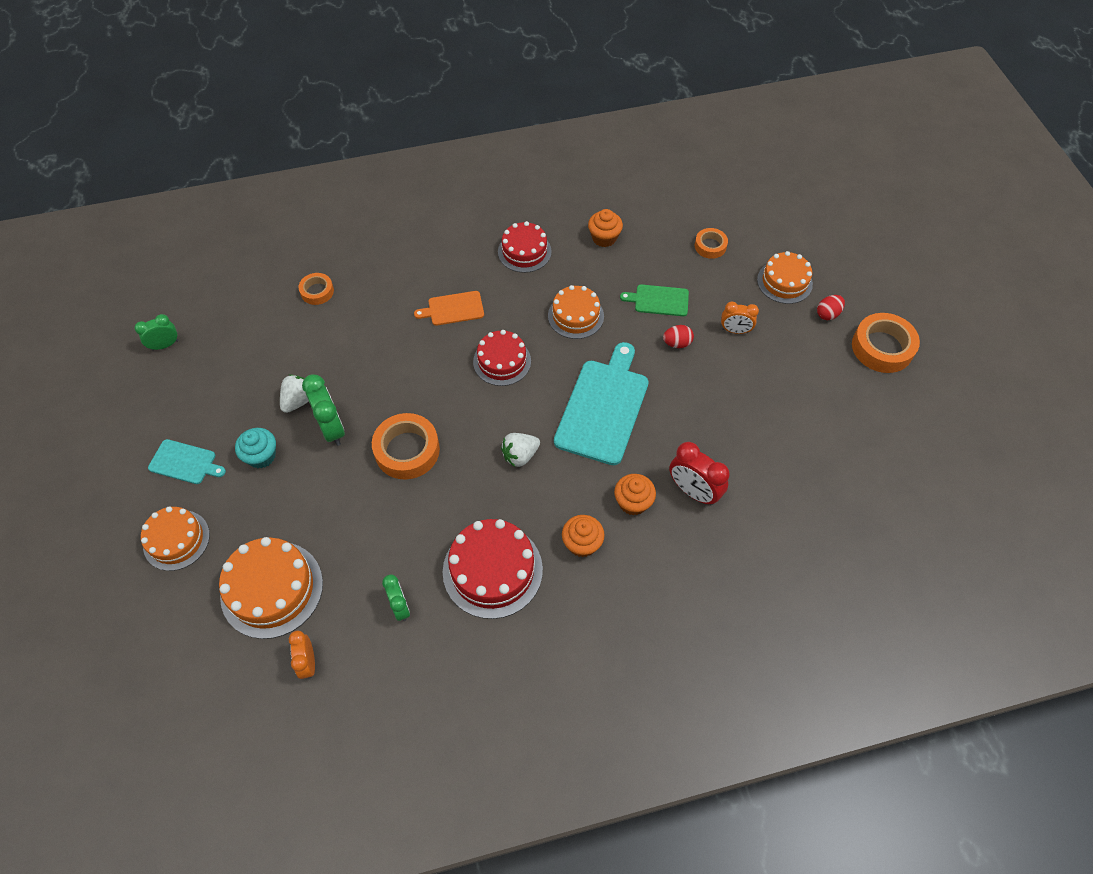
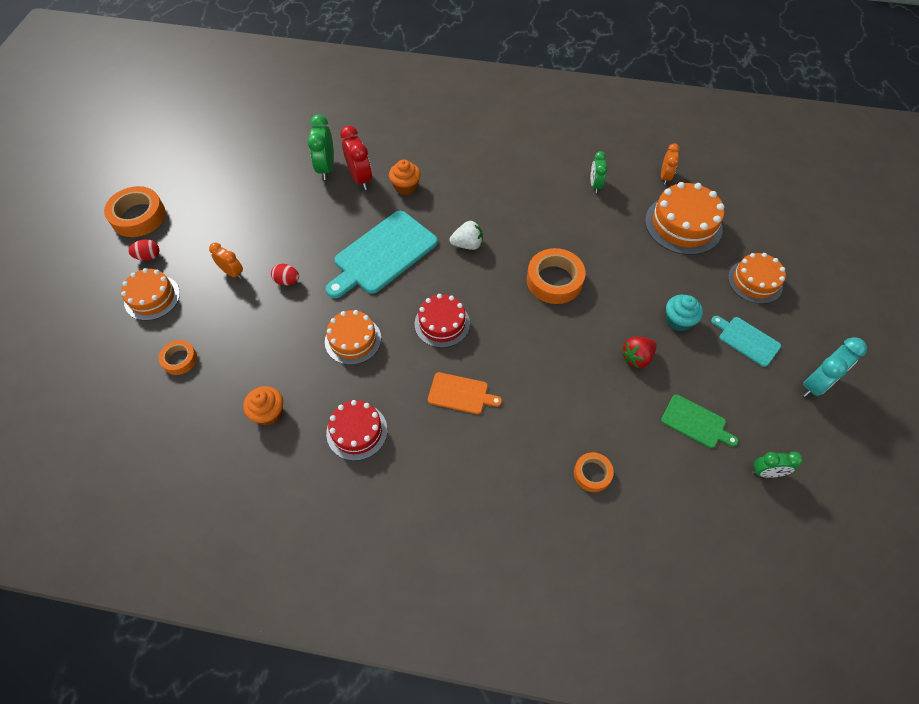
camera: 155 degrees left, 0 degrees up
white strawberry [280,375,309,413] -> red strawberry [621,337,657,368]
green clock [302,374,345,446] -> green clock moved to [308,114,334,180]
red cake [443,519,543,619] -> none
orange cupcake [562,515,605,557] -> none
green cutting board [620,284,689,316] -> green cutting board moved to [661,395,738,448]
none -> turquoise clock [802,337,867,397]

